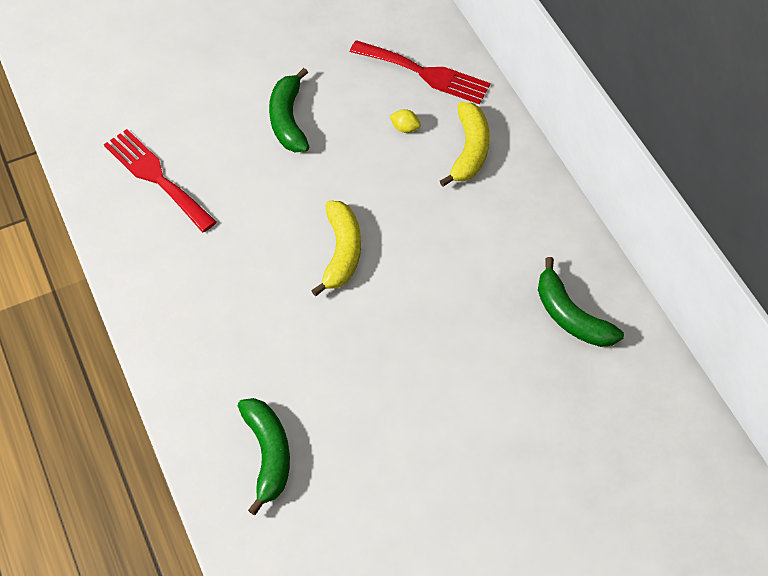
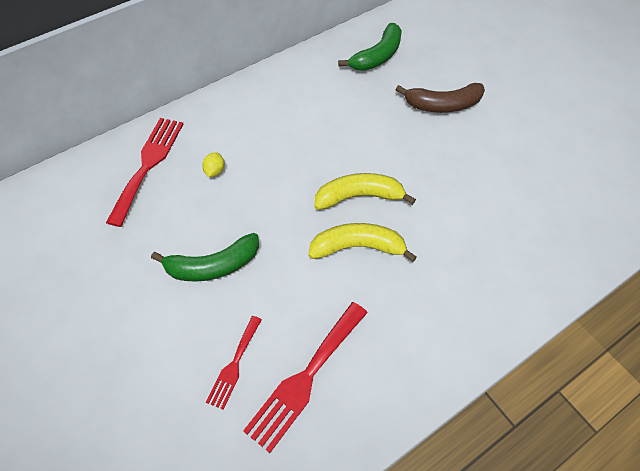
camera: 100 degrees left, 0 degrees up
green banana [238,398,290,515] -> none
yellow banana [440,102,490,187] -> yellow banana moved to [308,223,417,262]
none -> red fork [206,316,262,410]
none -> brown banana [396,83,485,113]

